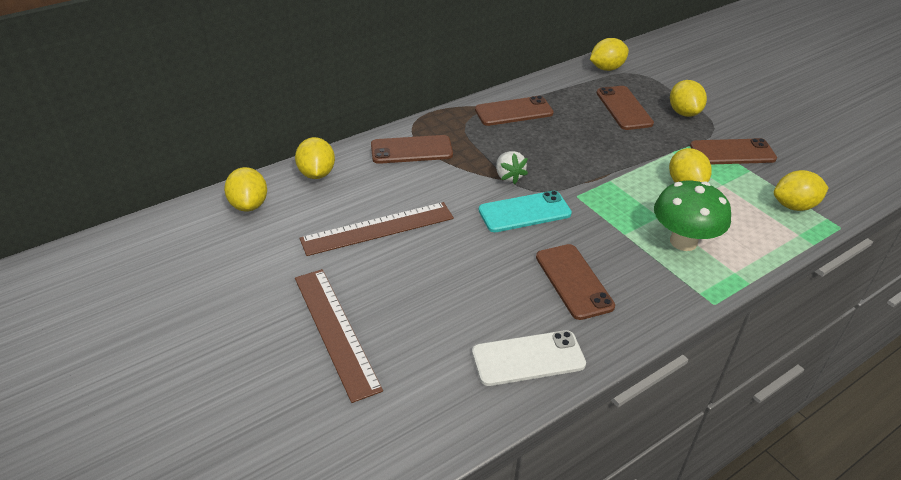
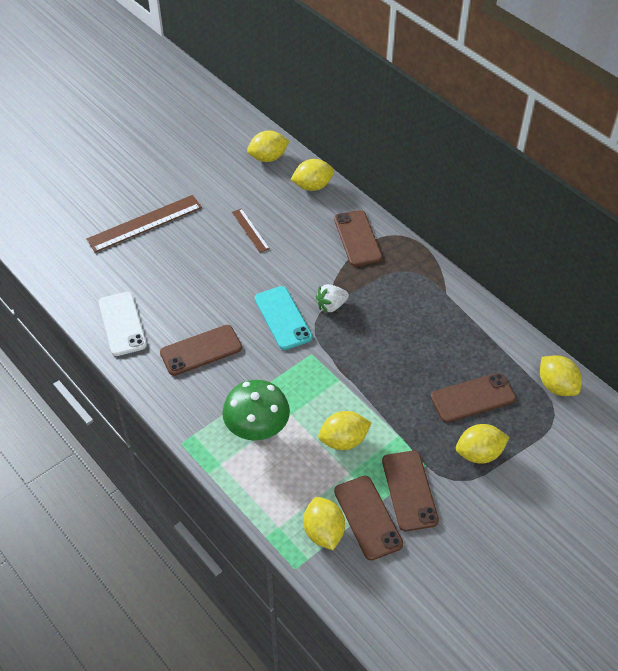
camera: 85 degrees right, 10 degrees up
brown ruler [300,202,454,256] -> brown ruler [232,208,270,253], size x0.53
brown phone [475,96,554,126] -> brown phone moved to [334,476,403,561]

